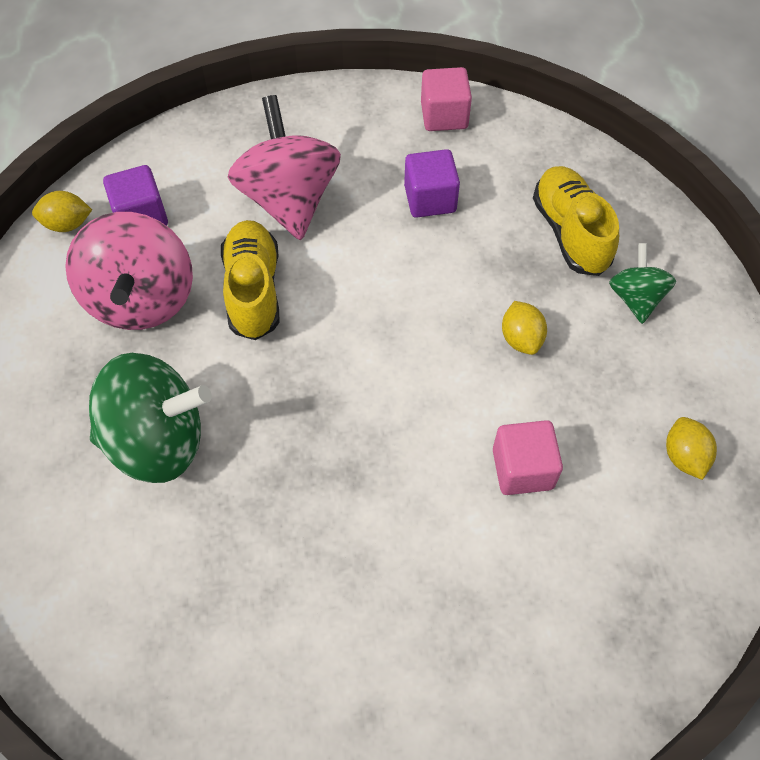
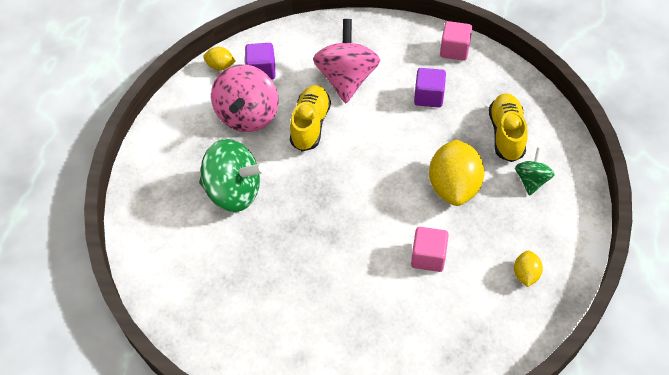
camera: 20 degrees right, 5 degrees down
yellow lemon [502,301,547,355] -> yellow lemon [429,139,485,206], size x2.06

